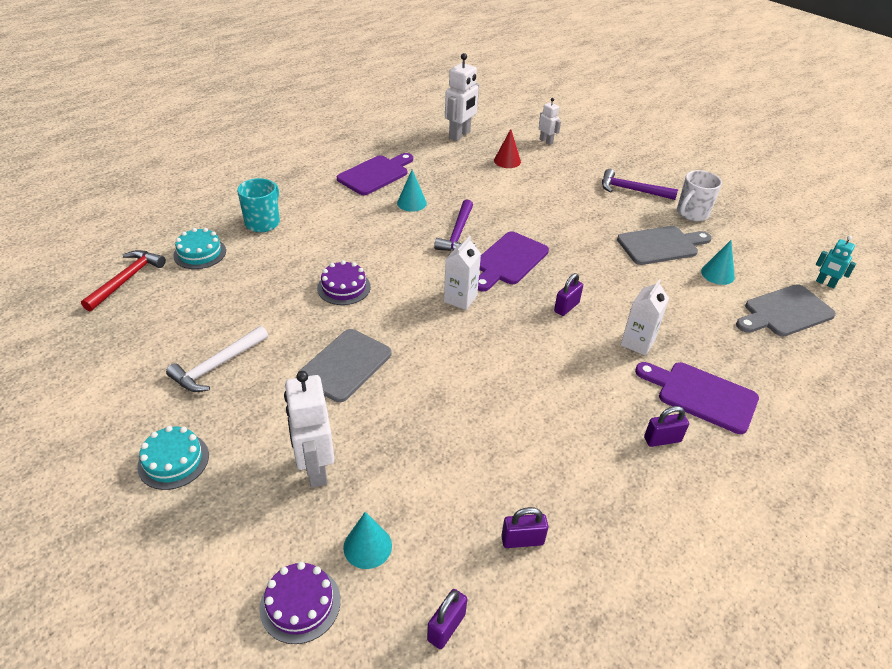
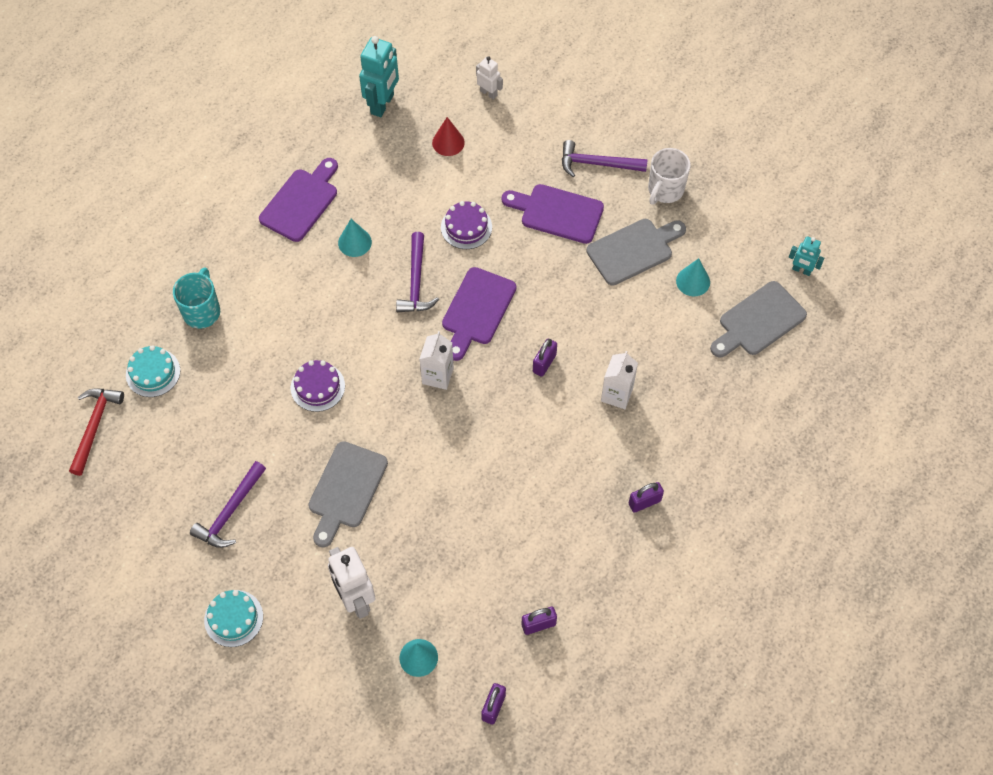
camera: 10 degrees left, 20 degrees up
white hammer [166,326,268,392] -> purple hammer [190,461,266,548]
purple cake [260,562,341,644] -> purple cake moved to [441,201,492,249]
white robot [445,53,479,141] -> turquoise robot [359,36,399,117]
purple cutting board [635,362,759,434] -> purple cutting board moved to [502,184,604,244]

